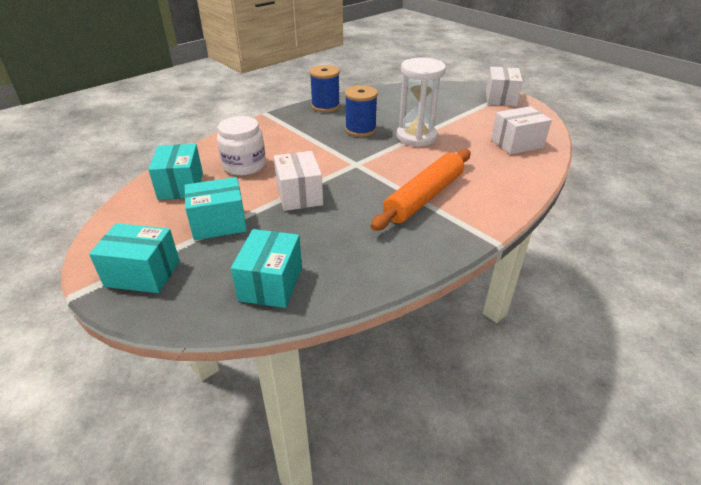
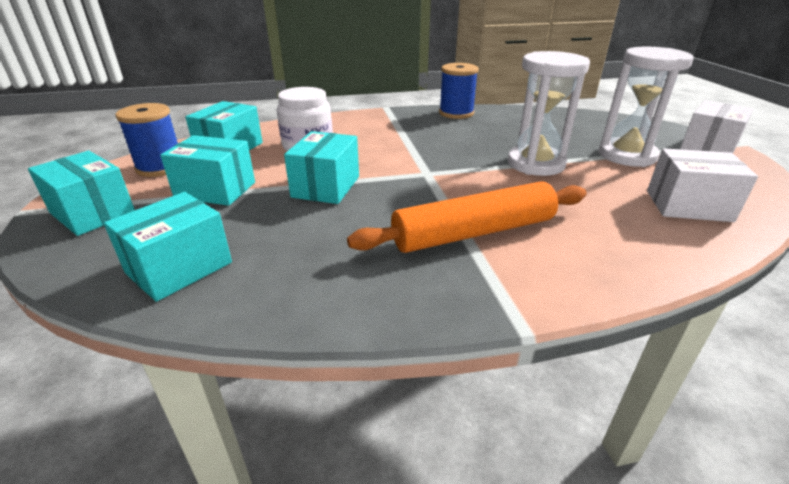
camera: 30 degrees right, 5 degrees down
white box [274,151,323,211] -> turquoise box [284,131,359,204]
blue spool [345,85,378,137] -> blue spool moved to [115,103,178,177]
none -> white hourglass [598,47,694,167]

